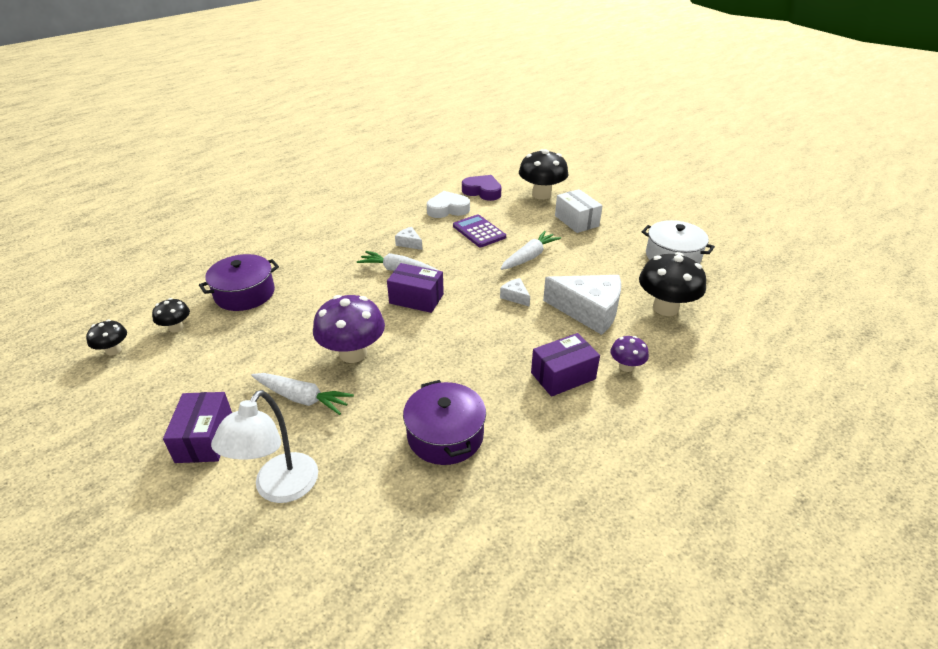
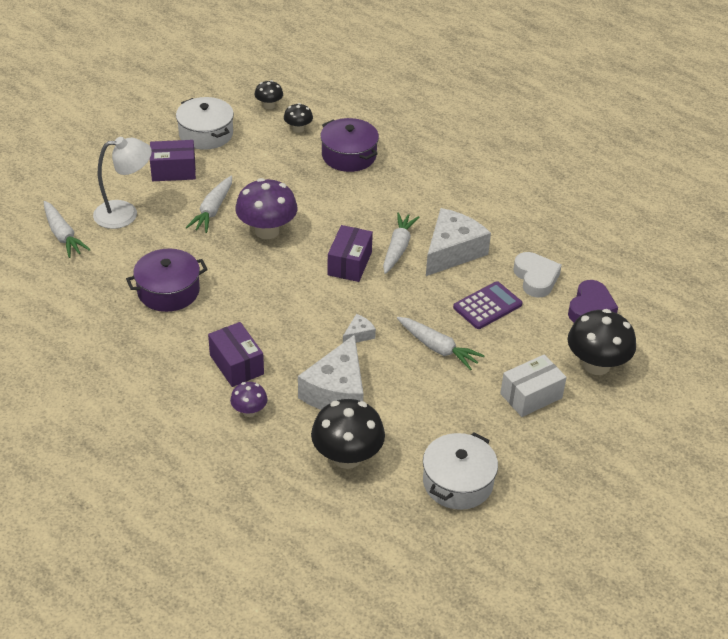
camera: 85 degrees right, 5 degrees up
white lamp [211,390,318,503] -> white lamp turned 150 degrees clockwise [93,137,152,229]
white cheese [395,227,422,250] -> white cheese [426,208,491,276], size x2.27
none -> white carrot [44,201,91,258]
none -> white pot [176,97,234,150]

